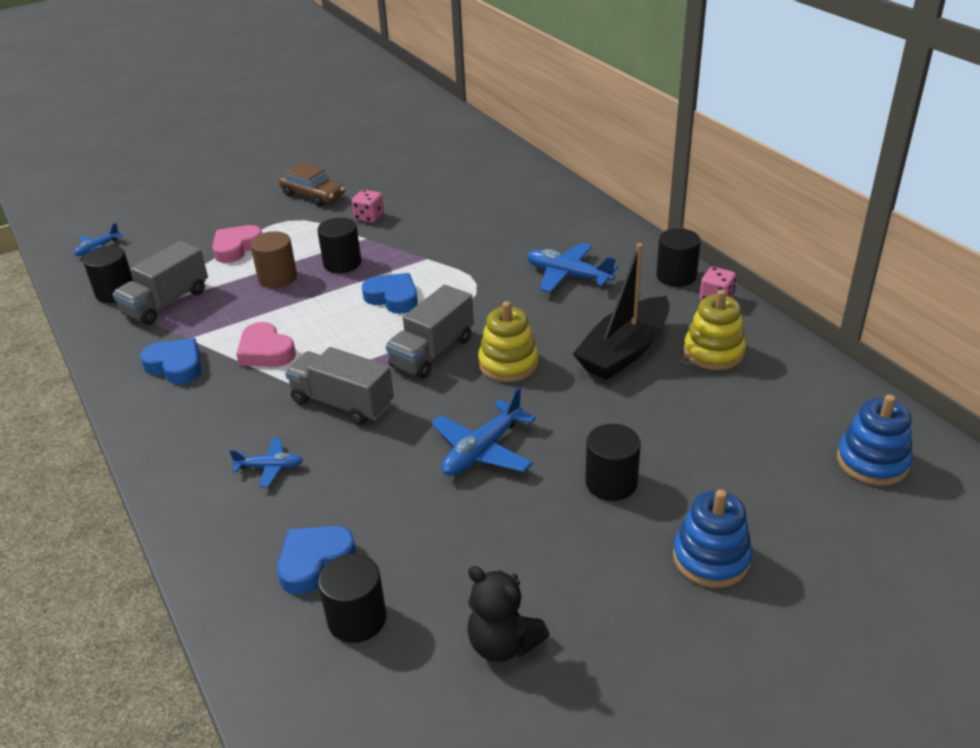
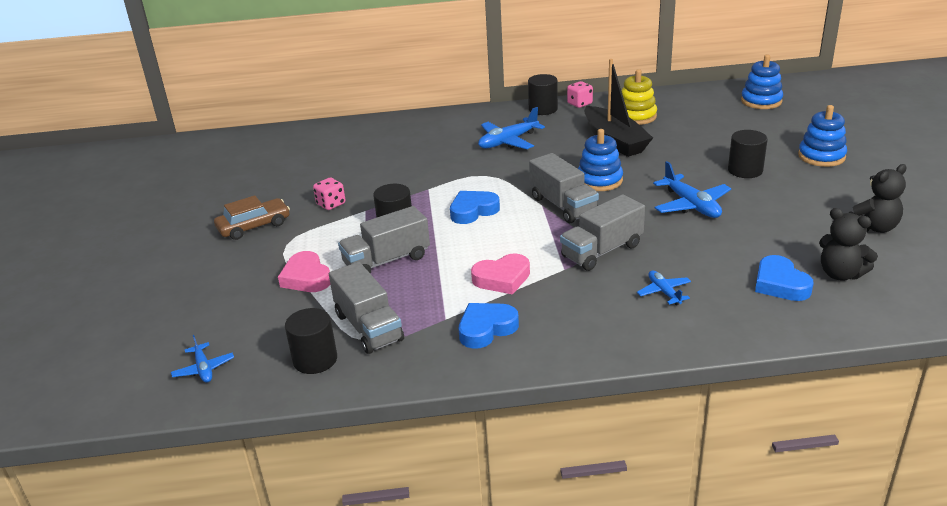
camera: 65 degrees left, 5 degrees down
blue plane [229,438,303,487] -> blue plane turned 45 degrees counterclockwise [637,270,691,305]
brown cylinder [250,231,297,288] -> grey truck [338,206,430,274]
black cylinder [318,554,387,643] -> black teddy bear [819,208,878,281]
yellow stacking toy [478,301,539,382] -> blue stacking toy [578,129,623,191]

